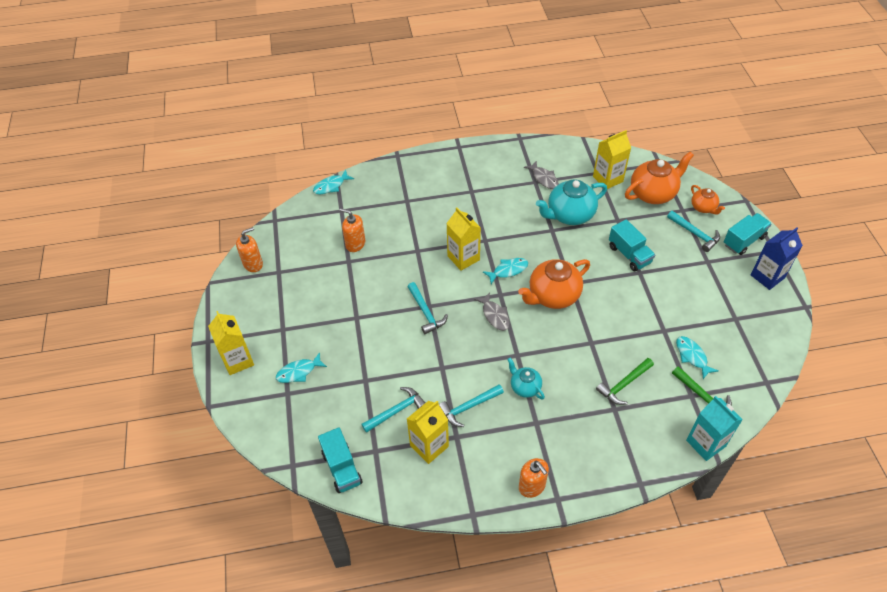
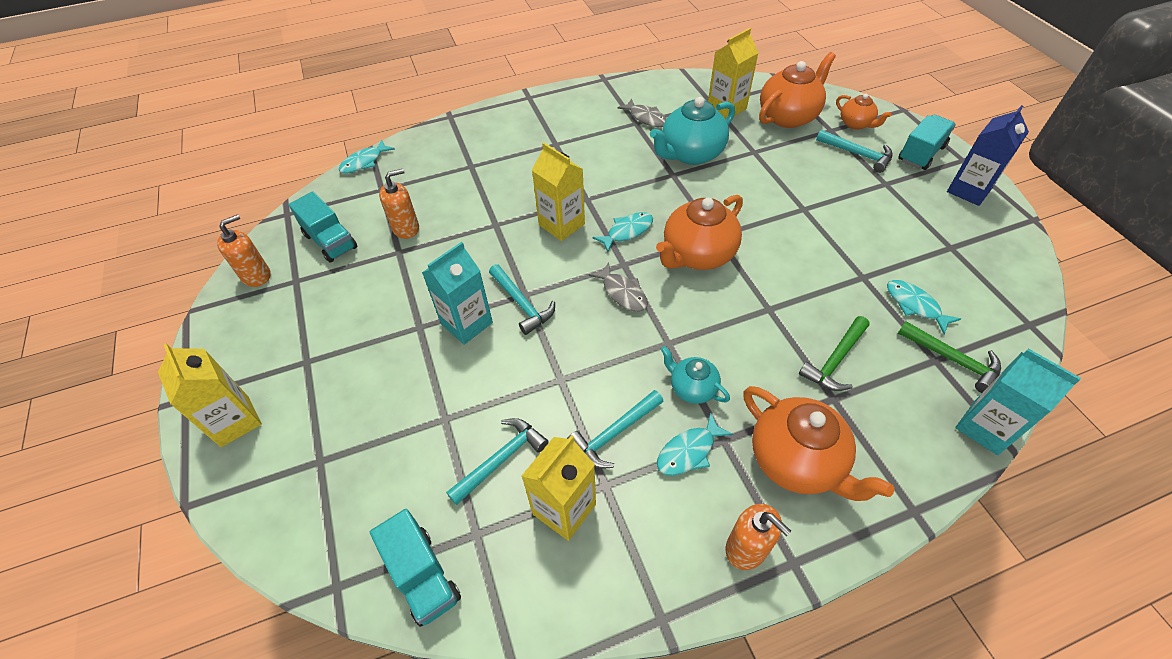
camera: 10 degrees left, 0 degrees up
turquoise fish [276,352,327,383] -> turquoise fish moved to [657,412,733,476]
orange soap dispenser [339,208,365,252] -> orange soap dispenser turned 135 degrees clockwise [379,169,419,239]
turquoise truck [609,219,655,271] -> turquoise truck moved to [288,191,357,263]
none -> turquoise carton [422,242,493,345]
none -> orange teapot [743,386,894,501]

